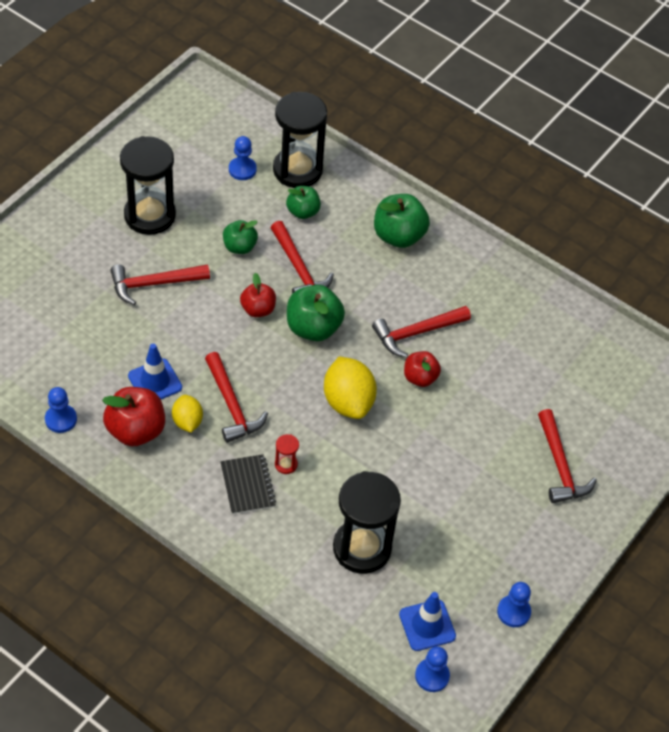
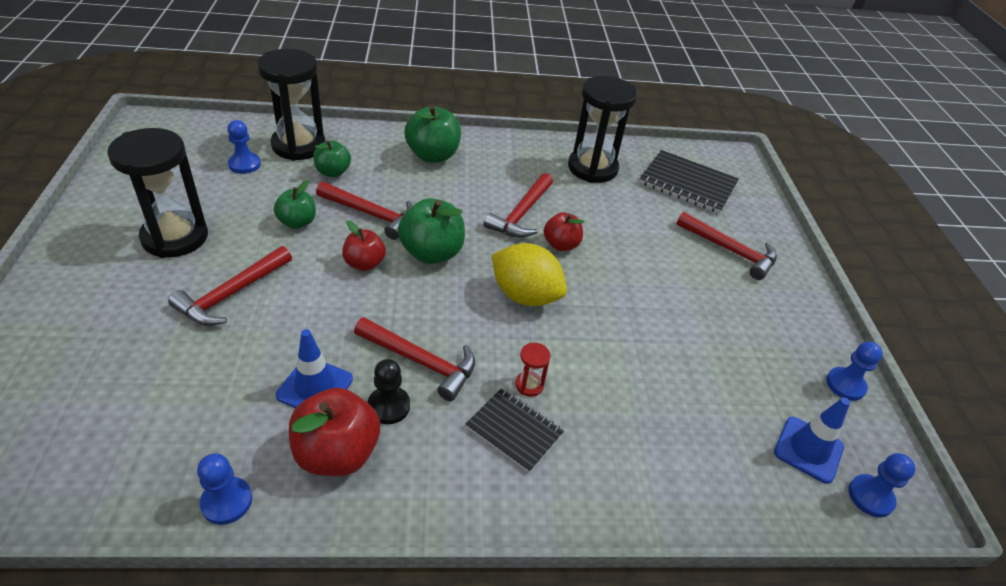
camera: 40 degrees left, 10 degrees down
yellow lemon [172,395,203,433] -> black pawn [368,359,410,424]
black hourglass [333,471,401,574] -> black hourglass moved to [568,76,638,183]
none -> black notebook [639,150,739,214]

